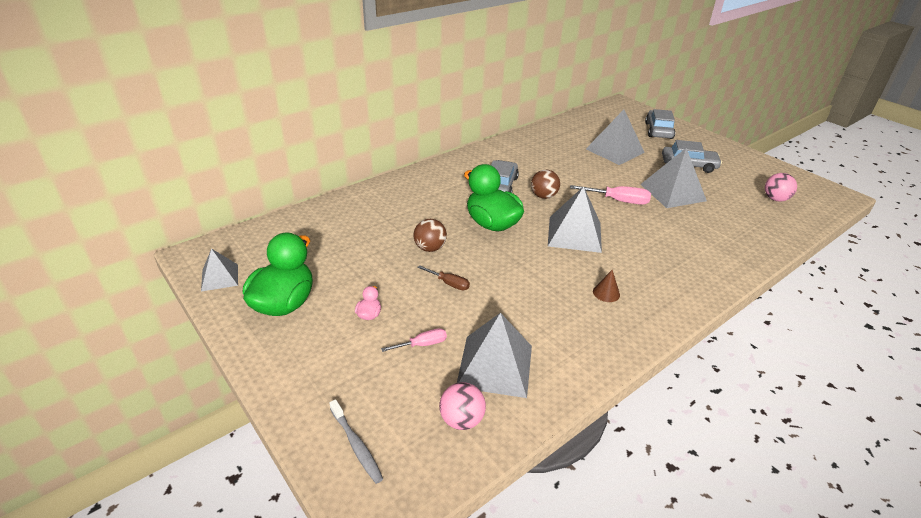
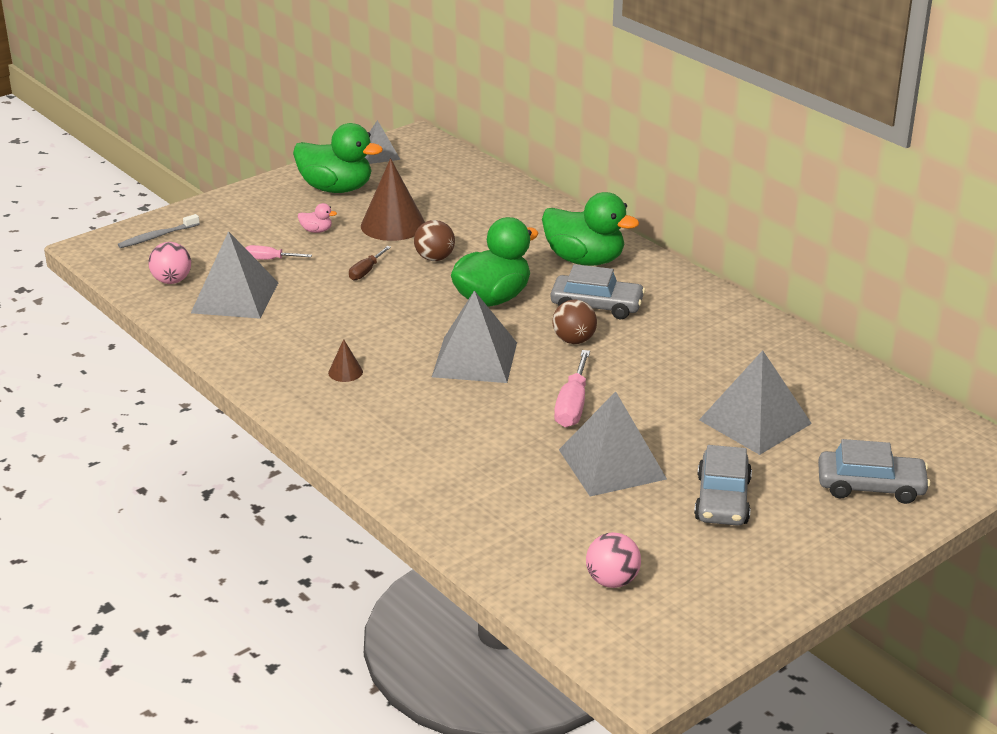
camera: 90 degrees right, 5 degrees down
pink screwdriver [381,328,447,352] -> pink screwdriver turned 120 degrees clockwise [245,245,312,260]
none -> brown cone [361,158,425,241]
none -> green duck [542,192,639,266]

